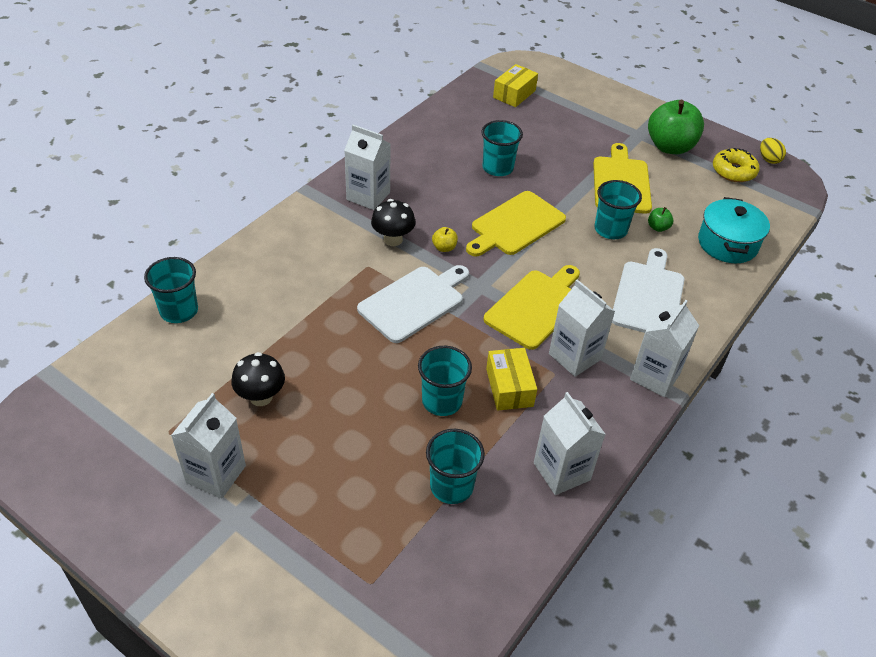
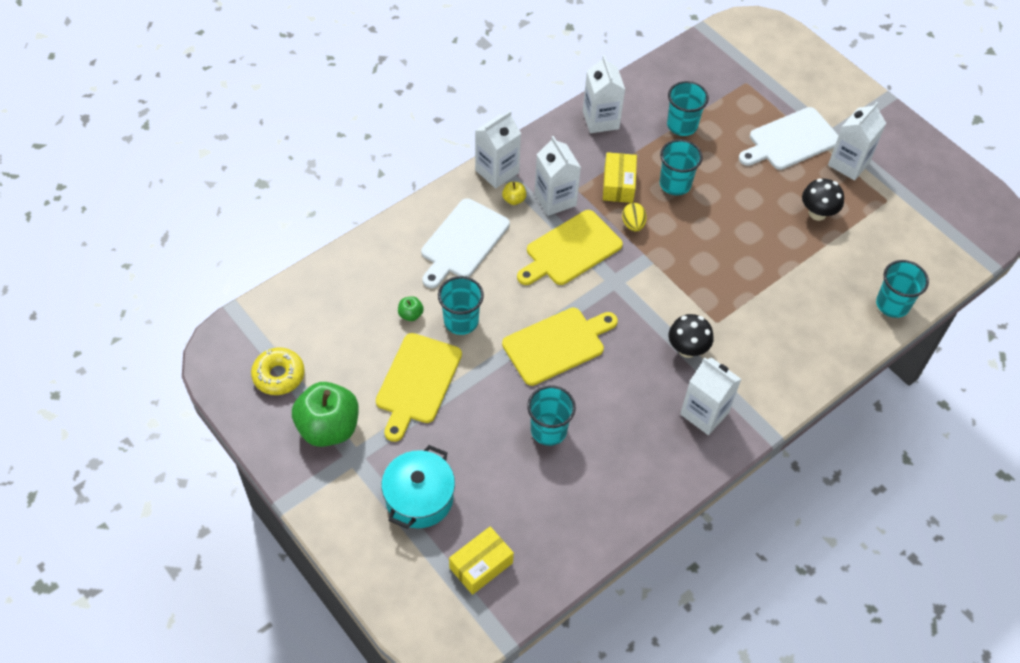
camera: 165 degrees left, 10 degrees up
white cutting board [357,265,469,343] -> white cutting board moved to [739,107,839,170]
yellow apple [432,227,458,252] -> yellow apple moved to [502,182,526,205]
turquoise pot [698,197,770,263] -> turquoise pot moved to [381,445,455,529]
yellow egg [760,138,786,164] -> yellow egg moved to [622,203,647,232]

